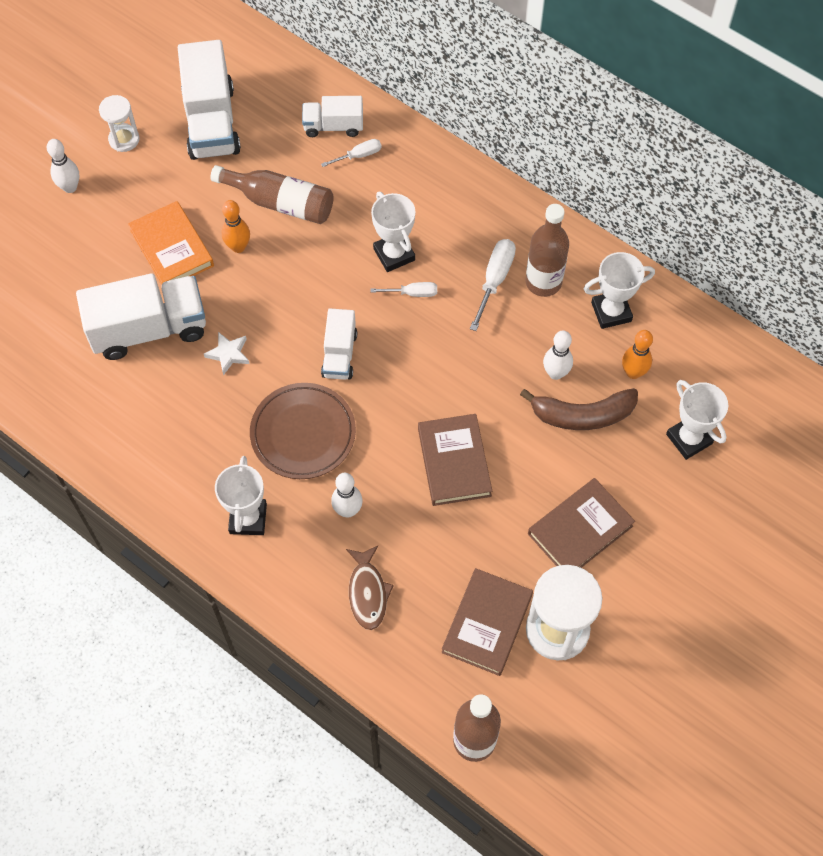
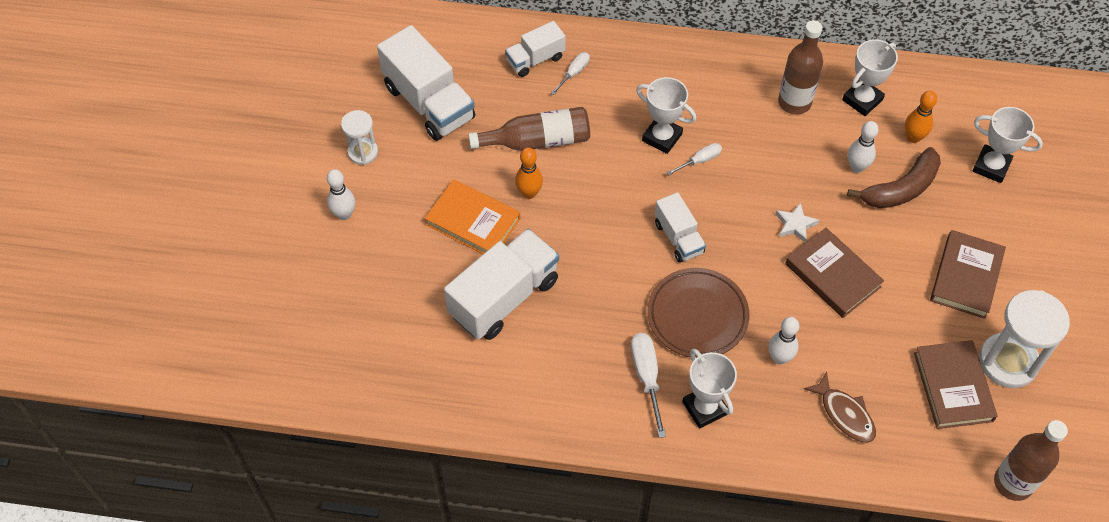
camera: 30 degrees left, 5 degrees down
white star [204,332,249,375] -> white star moved to [775,202,819,243]
white screwdriver [470,239,516,331] -> white screwdriver moved to [631,333,666,438]

